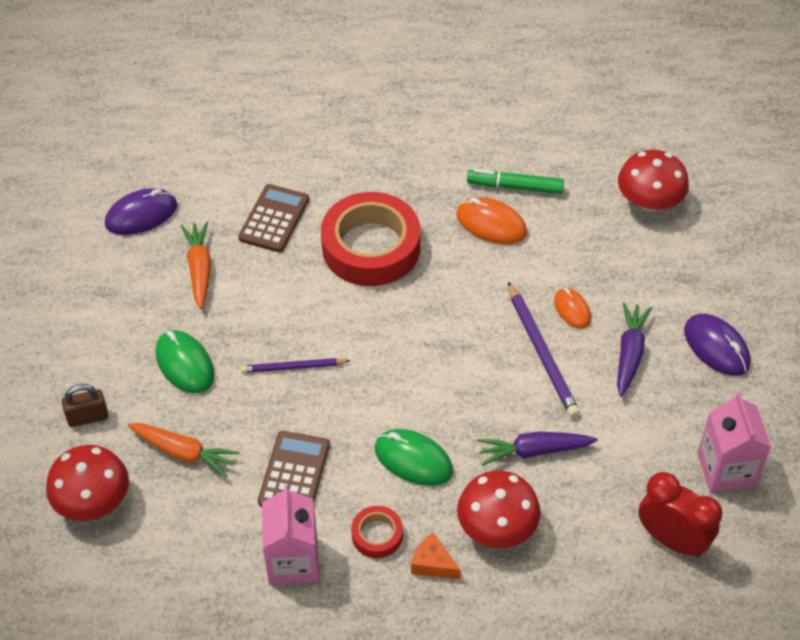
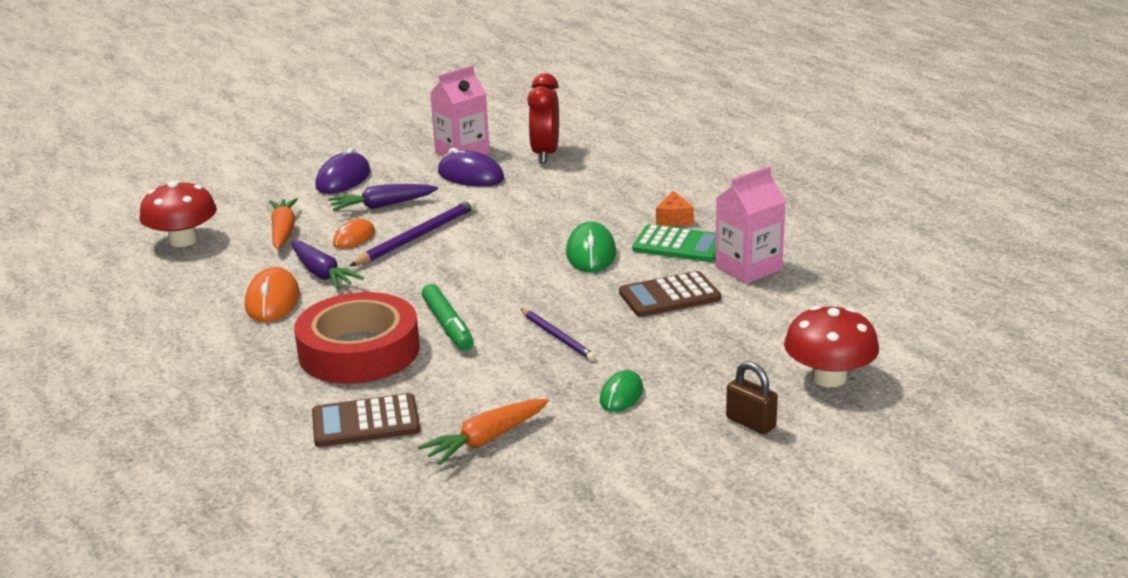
camera: 120 degrees left, 25 degrees down
purple mouse [105,188,177,235] -> purple mouse moved to [438,148,504,186]
orange carrot [127,423,240,477] -> orange carrot moved to [269,198,298,249]
green mouse [156,330,214,393] -> green mouse [600,370,643,412], size x0.64
red tape [351,506,403,558] -> green calculator [632,224,716,262]
red mushroom [457,470,541,548] -> none
green marker [467,169,564,194] -> green marker moved to [422,284,474,351]
purple carrot [477,432,598,466] -> purple carrot moved to [291,241,364,289]

